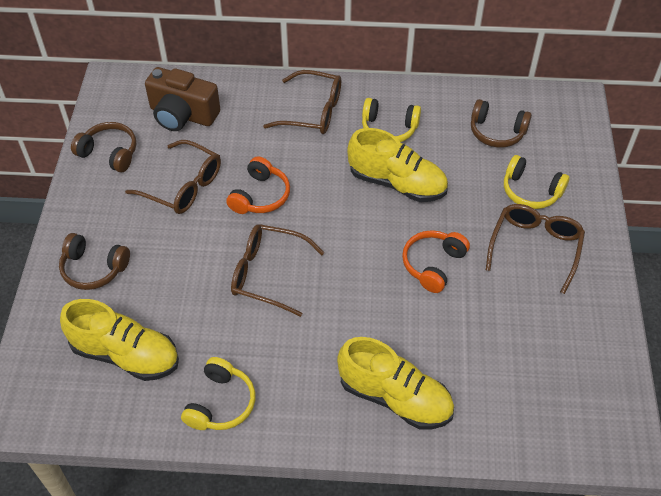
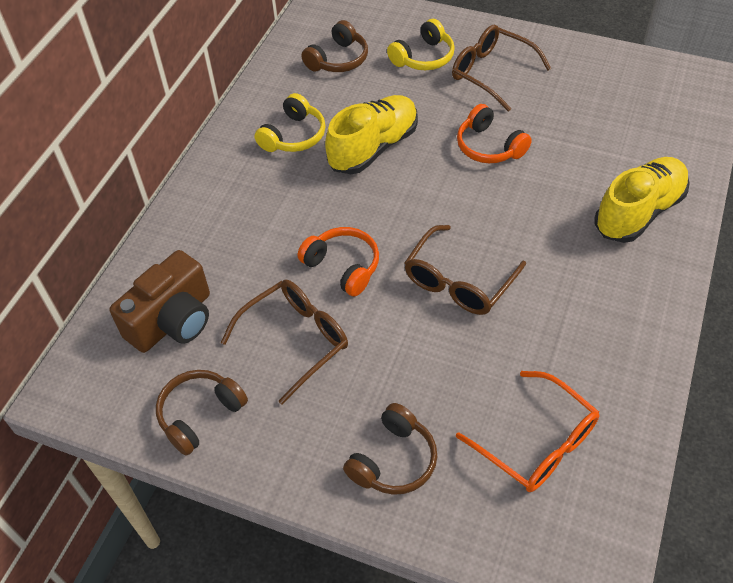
camera: 70 degrees left, 0 degrees up
yellow shoe [60,299,179,381] -> orange glasses [456,371,599,492]
yellow headphones [181,357,256,430] -> none
brown glasses [263,70,341,134] -> none

